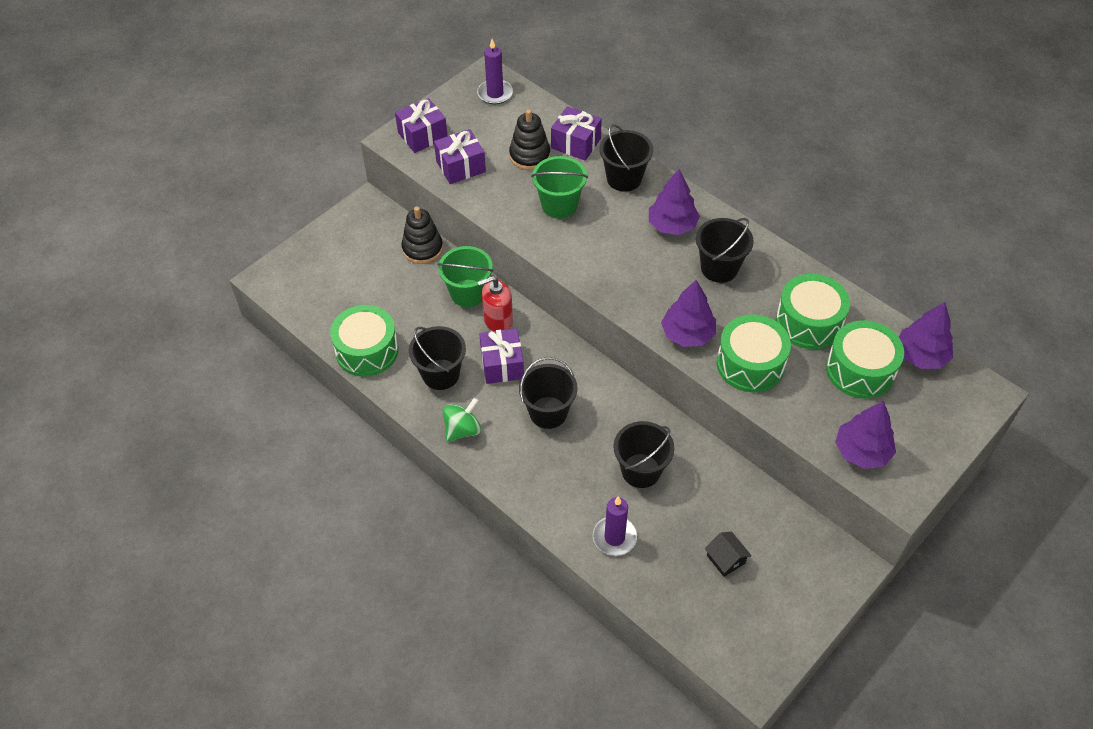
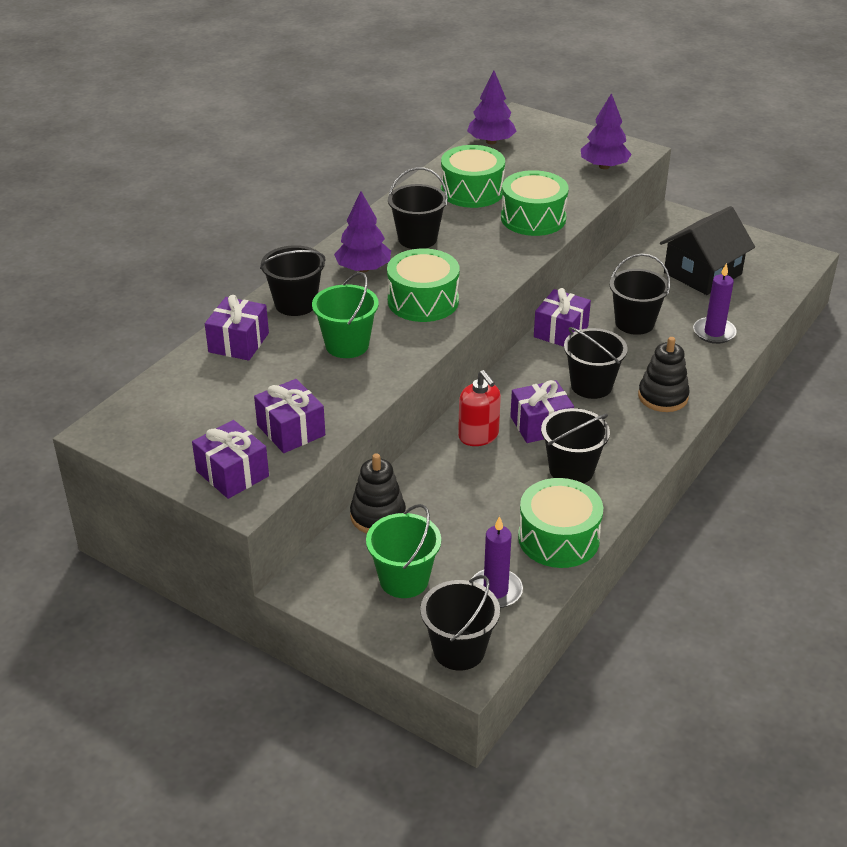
camera: 100 degrees left, 15 degrees down
green bucket [437,246,493,307] -> green bucket moved to [366,504,441,598]
green spinning top [442,398,481,442] -> none
purple candle [477,39,513,104] -> purple candle moved to [471,516,523,608]
black stacking toy [509,109,550,170] -> black stacking toy moved to [638,337,690,412]
purple tree [661,280,716,347] -> none
black house [705,531,752,577] -> black house [660,206,755,295], size x2.24
green drum [826,320,904,399] -> green drum moved to [387,248,459,322]
none -> black bucket [420,575,500,671]
none -> purple gift [534,288,591,347]

